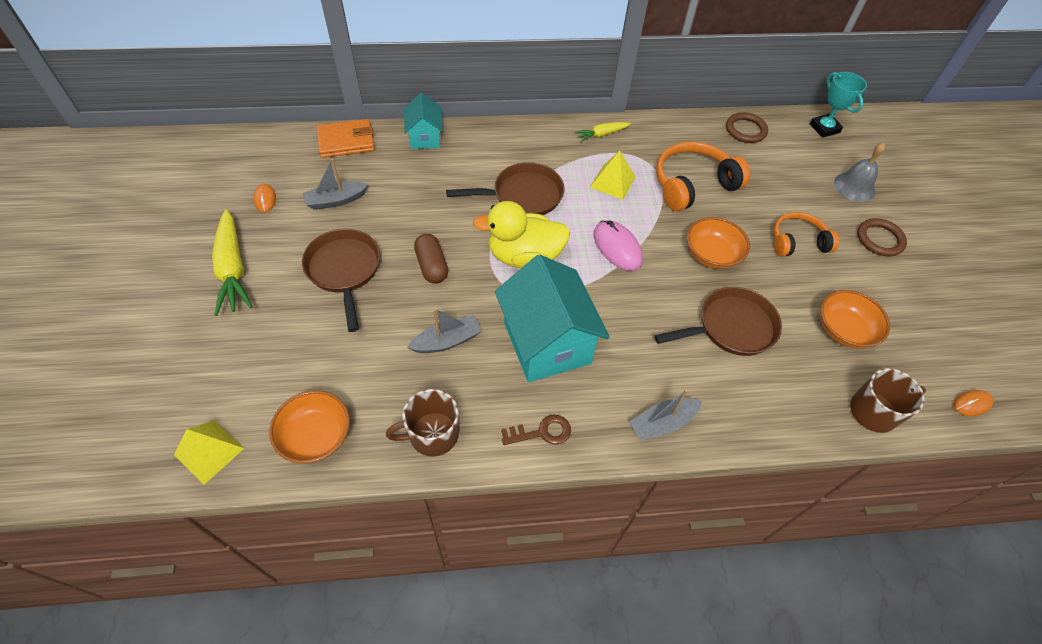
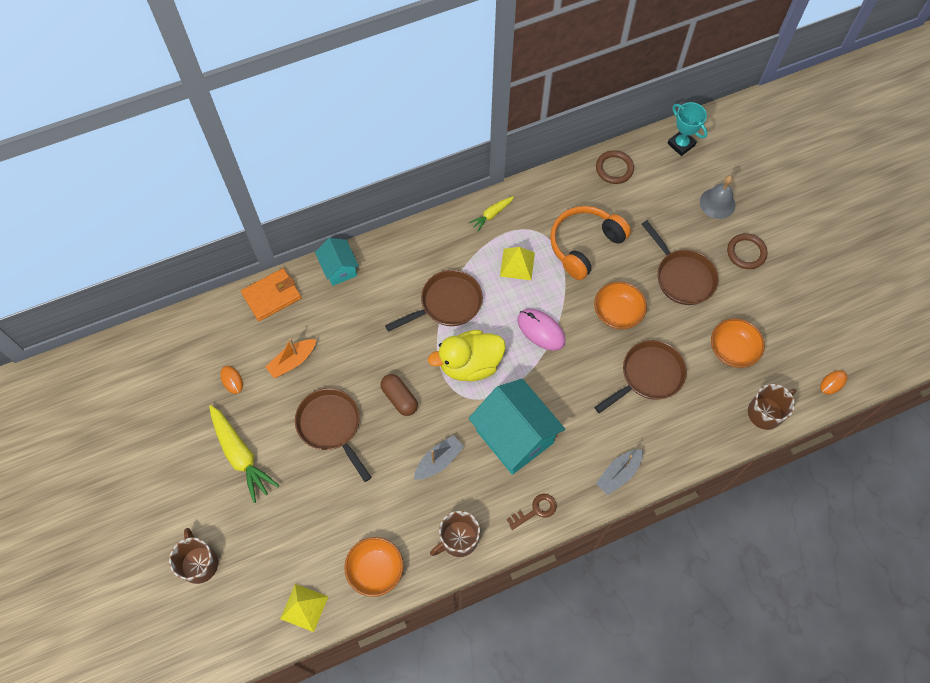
camera: 15 degrees left, 10 degrees up
grey boat [303,158,369,210] -> orange boat [265,338,317,378]
orange headphones [773,212,839,256] -> brown pan [642,220,719,305]
none -> brown mug [169,528,218,584]

